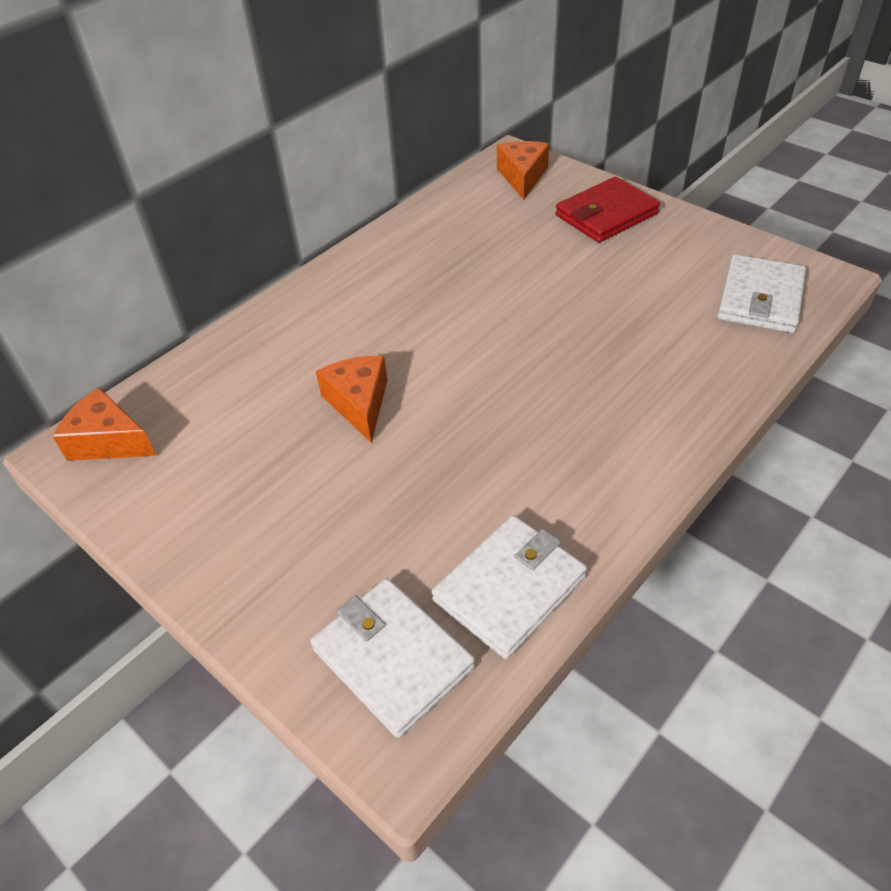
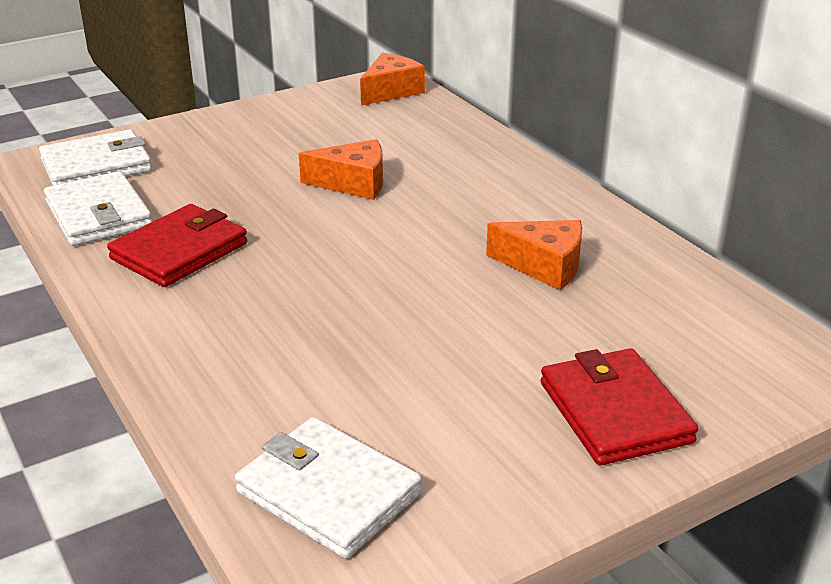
camera: 105 degrees right, 15 degrees down
orange cheese [497,141,549,200] -> orange cheese moved to [486,220,582,290]
none -> red wallet [107,204,248,287]

